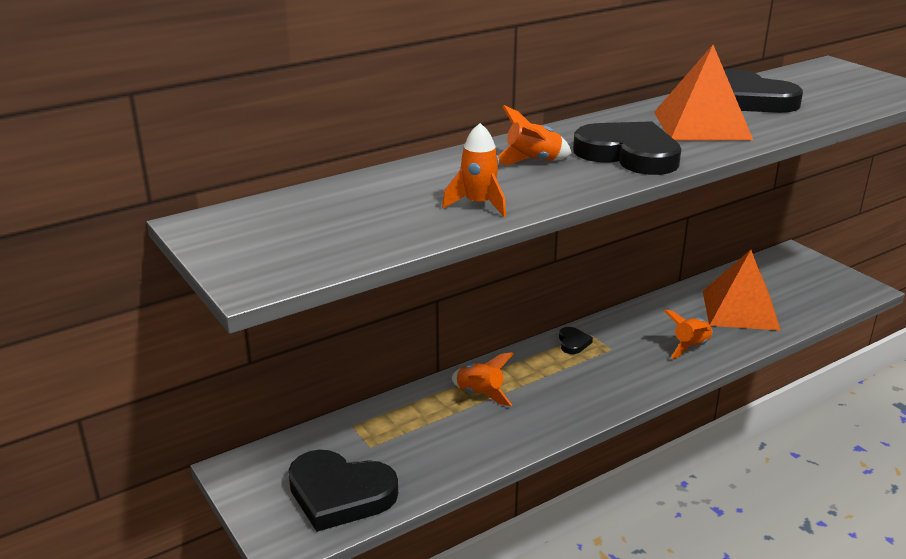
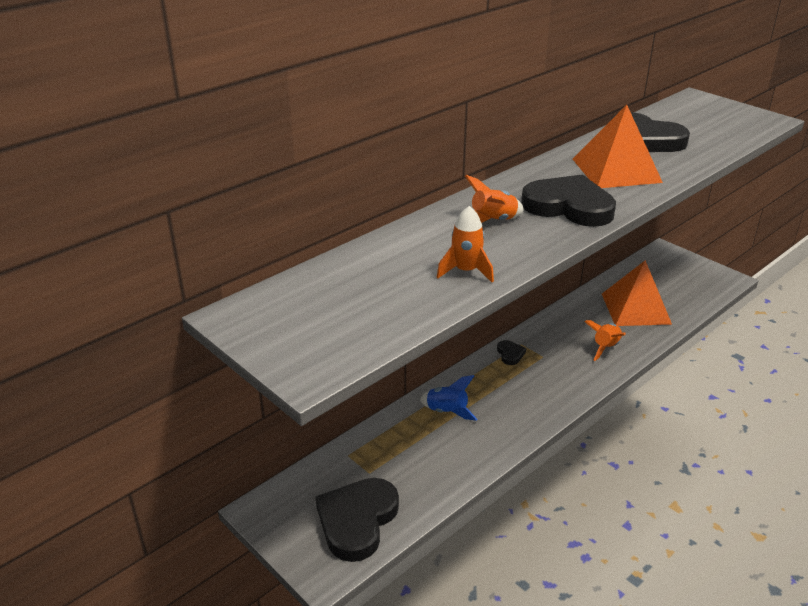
camera: 10 degrees left, 5 degrees up
black heart [288,450,398,532] -> black heart turned 105 degrees clockwise [315,478,399,562]
orange rocket [452,352,514,406] -> blue rocket [420,375,478,421]

